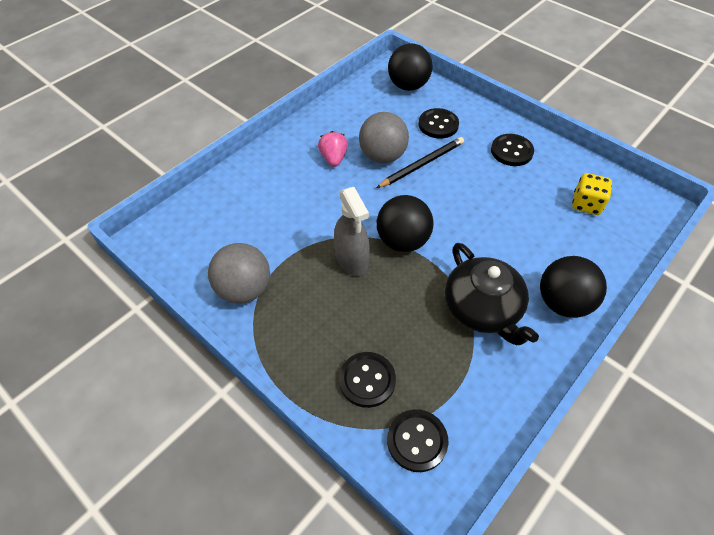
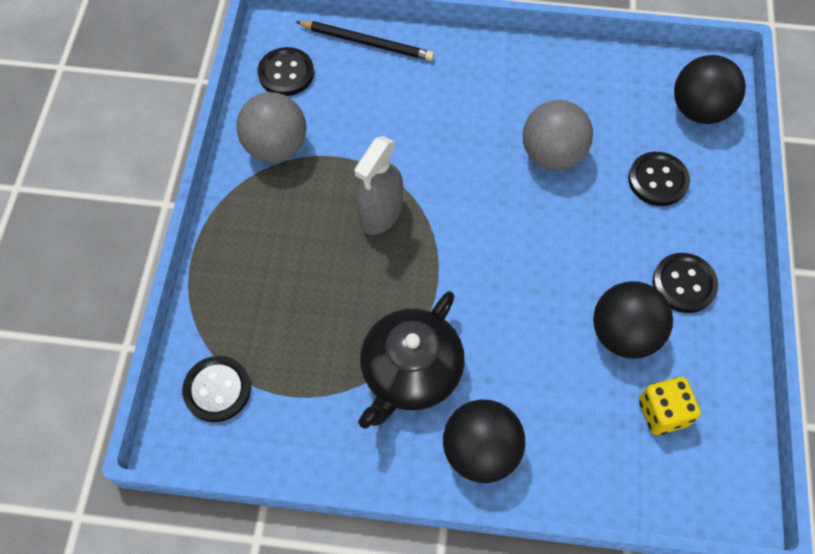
camera: 55 degrees right, 10 degrees up
pink strawberry [318,131,348,167] -> none
black button [339,352,396,408] -> black button moved to [258,47,314,96]
black pencil [376,137,464,188] -> black pencil moved to [295,21,434,61]
black ball [377,195,434,252] -> black ball moved to [593,281,673,359]

